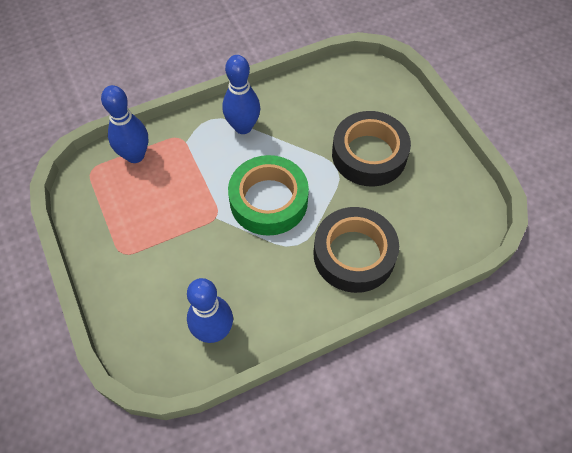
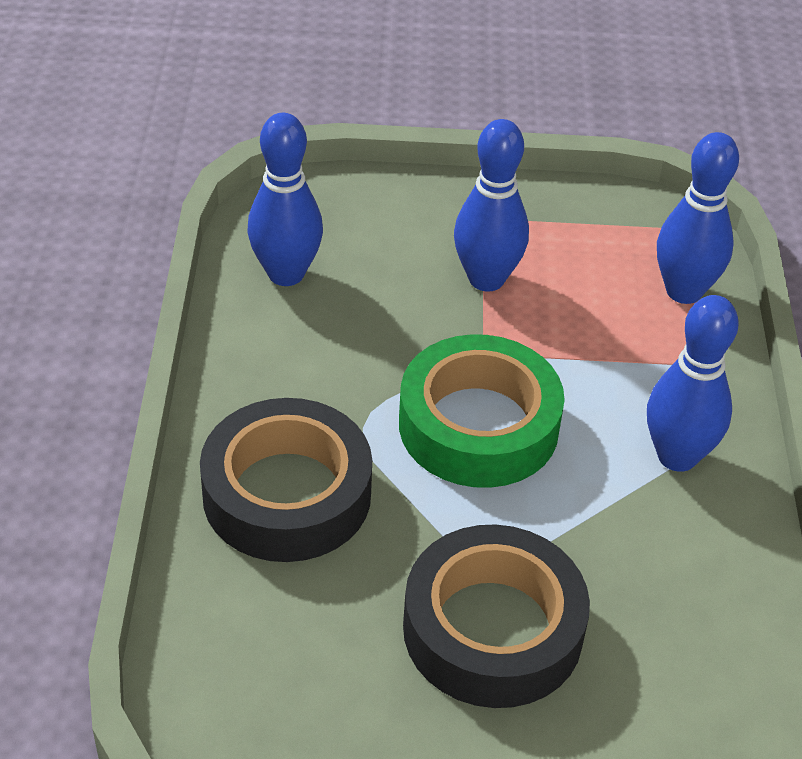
camera: 115 degrees right, 15 degrees down
none -> blue bowling pin [454,119,529,292]

